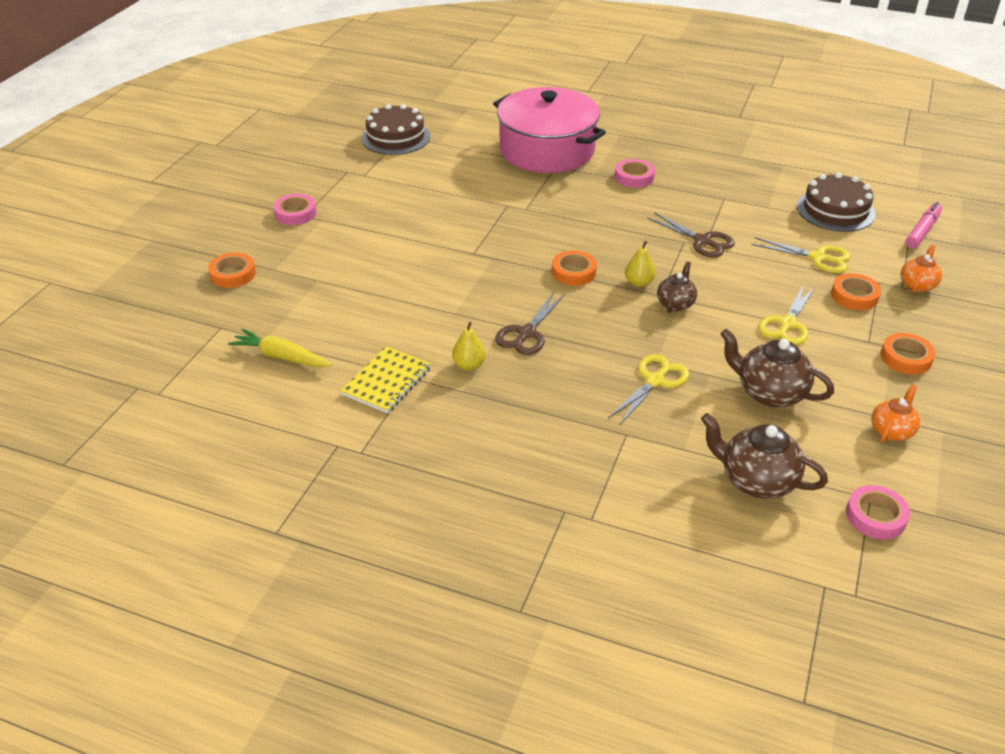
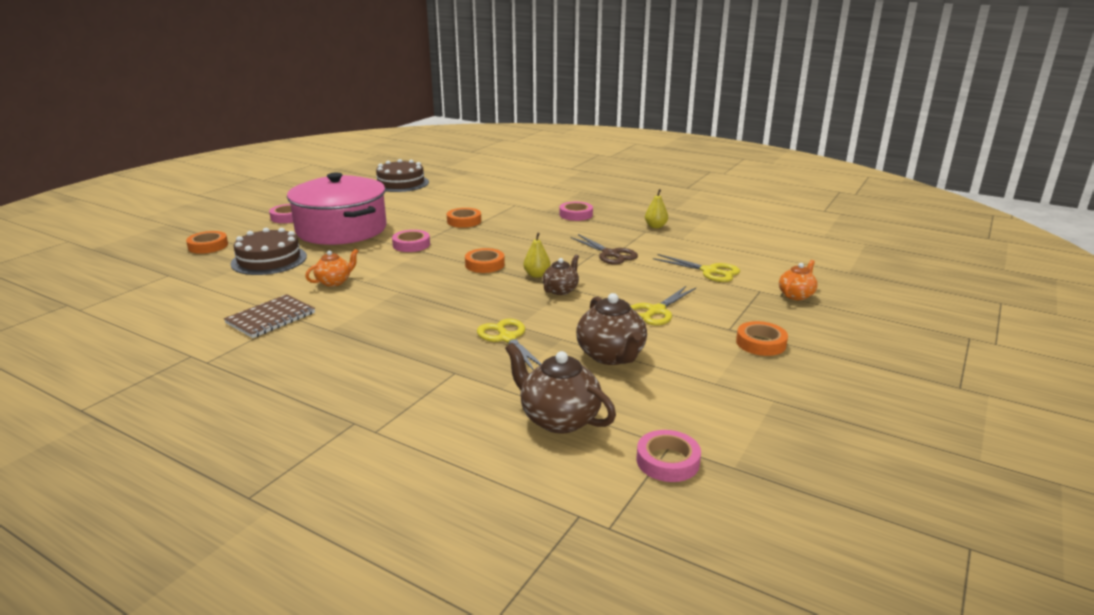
camera: 10 degrees right, 15 degrees down
yellow carrot [228,329,332,367] -> none
yellow notebook [341,346,431,413] -> brown notebook [224,294,315,338]
yellow pear [452,322,486,371] -> yellow pear moved to [645,189,668,228]
pink pot [493,87,606,173] -> pink pot moved to [287,173,387,245]
brown scissors [495,292,565,355] -> none
yellow scissors [608,354,689,426] -> yellow scissors turned 75 degrees counterclockwise [477,319,541,370]
brown teapot [720,329,834,407] -> brown teapot turned 150 degrees counterclockwise [576,293,647,365]
brown cake [797,173,876,232] -> brown cake moved to [231,228,307,275]
orange tape [831,273,881,310] -> orange tape moved to [447,208,481,228]
orange teapot [872,384,920,443] -> orange teapot moved to [305,249,358,287]
pink marker [905,202,942,248] -> none
none -> pink tape [392,230,430,252]

